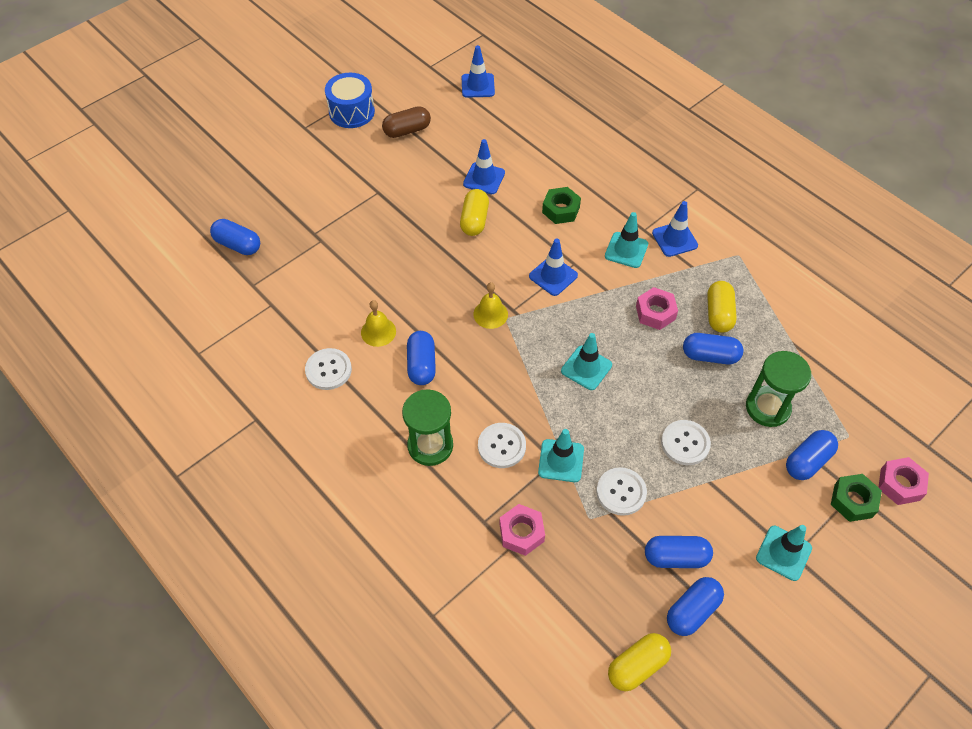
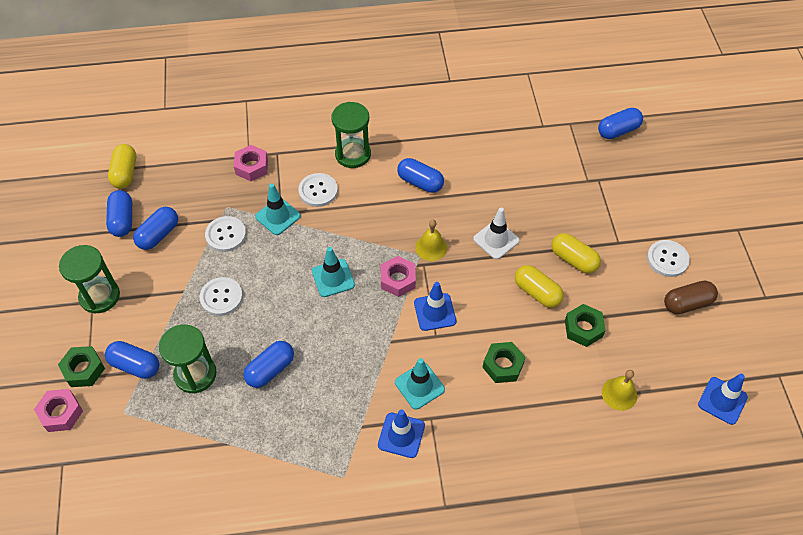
camera: 125 degrees right, 0 degrees up
white button [305,348,352,390] -> white button moved to [647,240,690,277]
blue drum [325,73,375,128] -> none
yellow bell [361,300,396,347] -> yellow bell moved to [602,370,637,411]
brown capsule [382,106,431,138] -> brown capsule turned 60 degrees clockwise [664,281,718,314]
blue traffic cone [463,139,505,194] -> green nut [565,304,606,347]
pink nut [636,287,678,330] -> pink nut moved to [381,256,416,297]
yellow capsule [707,281,737,333] -> yellow capsule moved to [552,233,601,273]
turquoise traffic cone [756,525,812,581] -> green hourglass [59,245,120,314]
blue capsule [786,430,838,480] -> blue capsule turned 60 degrees counterclockwise [105,341,159,379]
none -> white traffic cone [473,207,519,259]

